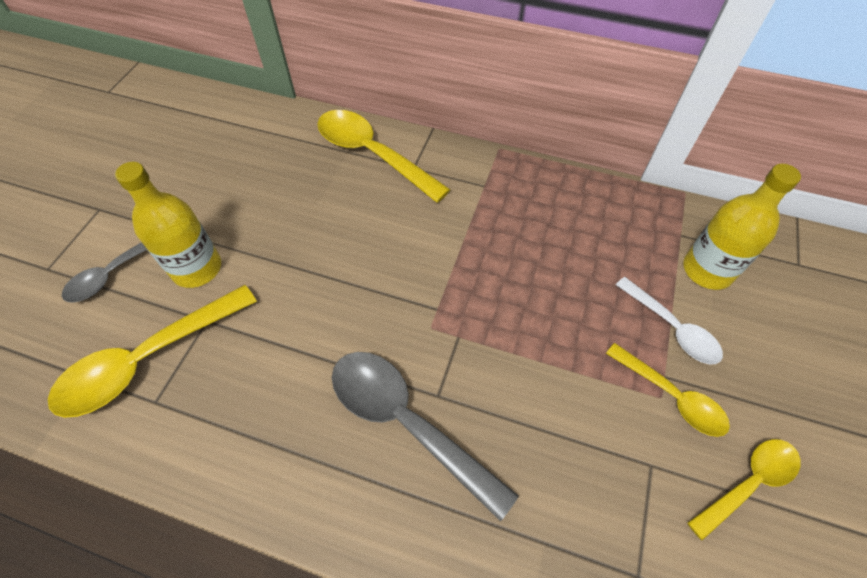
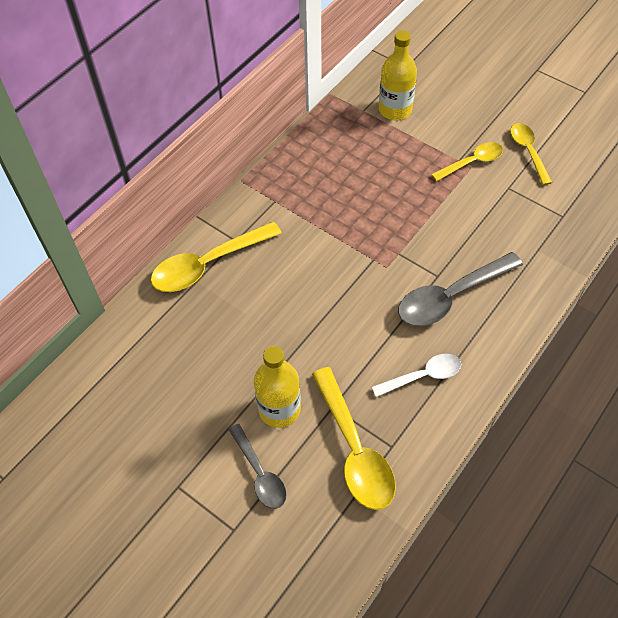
camera: 70 degrees left, 0 degrees up
white spoon [616,277,723,364] -> white spoon moved to [372,354,461,397]

